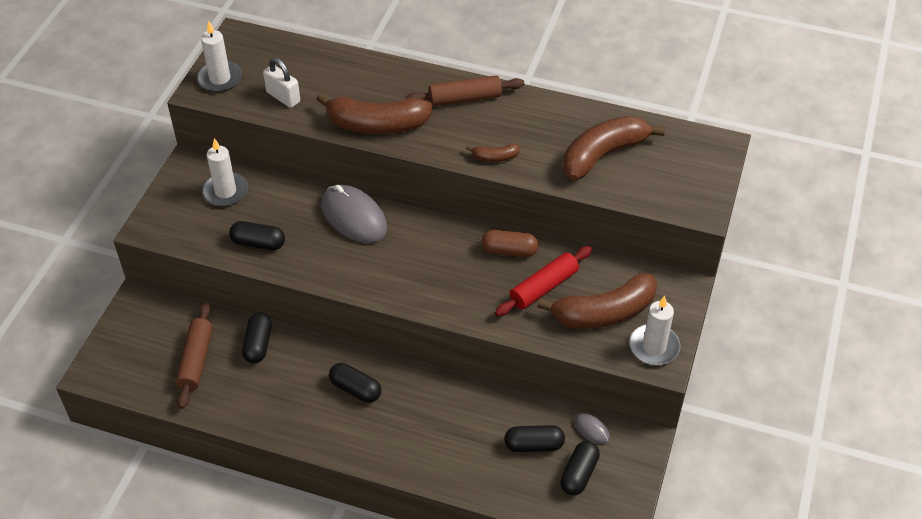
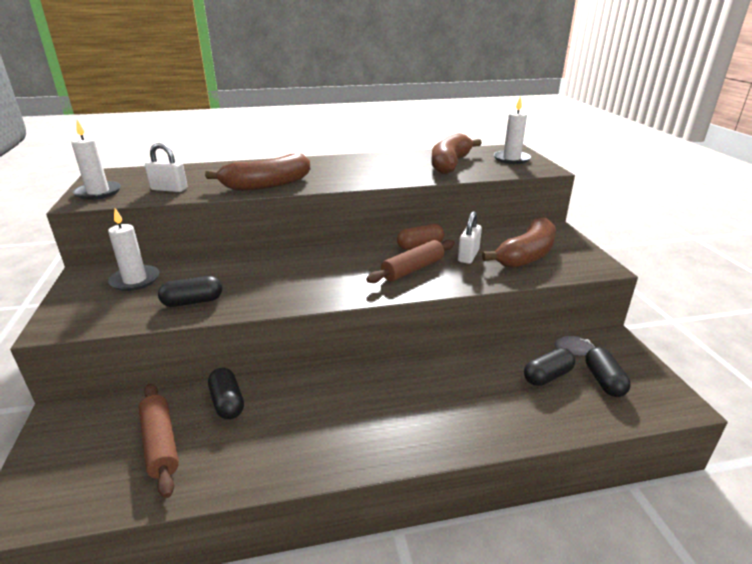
camera: 30 degrees left, 20 degrees down
grey mouse [321,185,387,243] -> none
black capsule [329,363,382,403] -> none
brown rolling pin [405,75,524,106] -> brown rolling pin moved to [366,240,455,283]
brown banana [466,144,520,162] -> none
red rolling pin [495,246,592,316] -> white padlock [458,211,482,264]
white candle [629,296,680,365] -> white candle moved to [494,96,531,164]

